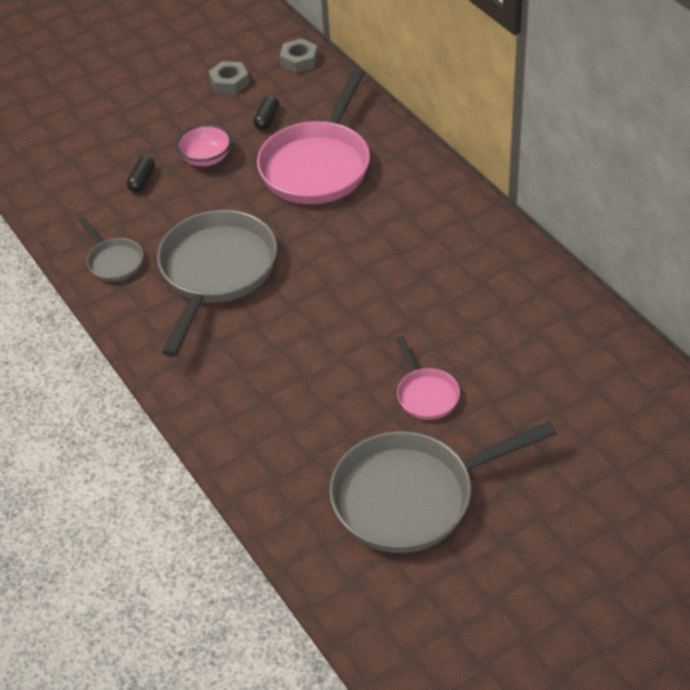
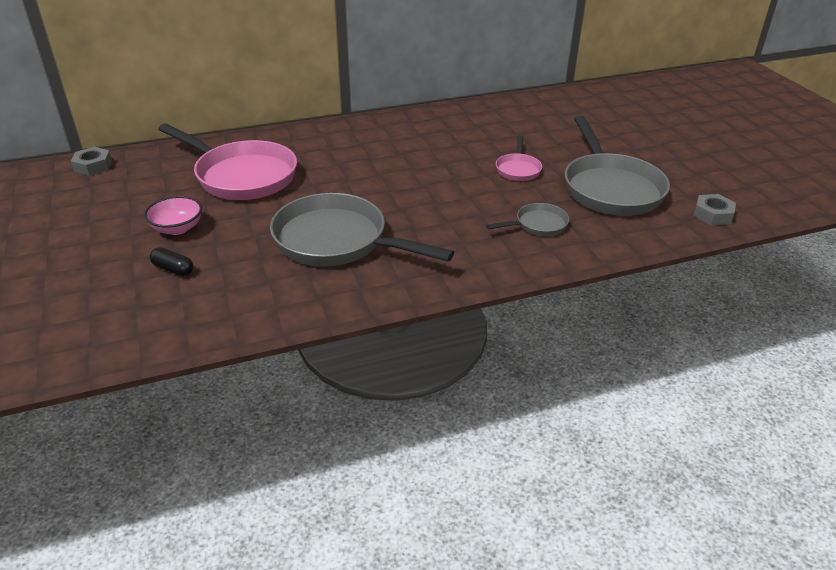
camera: 80 degrees left, 10 degrees down
grey pan [79,217,143,282] -> grey pan moved to [486,203,569,236]
grey nut [209,61,249,94] -> grey nut moved to [693,194,736,225]
black capsule [253,95,280,130] -> none
pink pan [396,336,460,420] -> pink pan turned 105 degrees clockwise [496,136,542,181]

